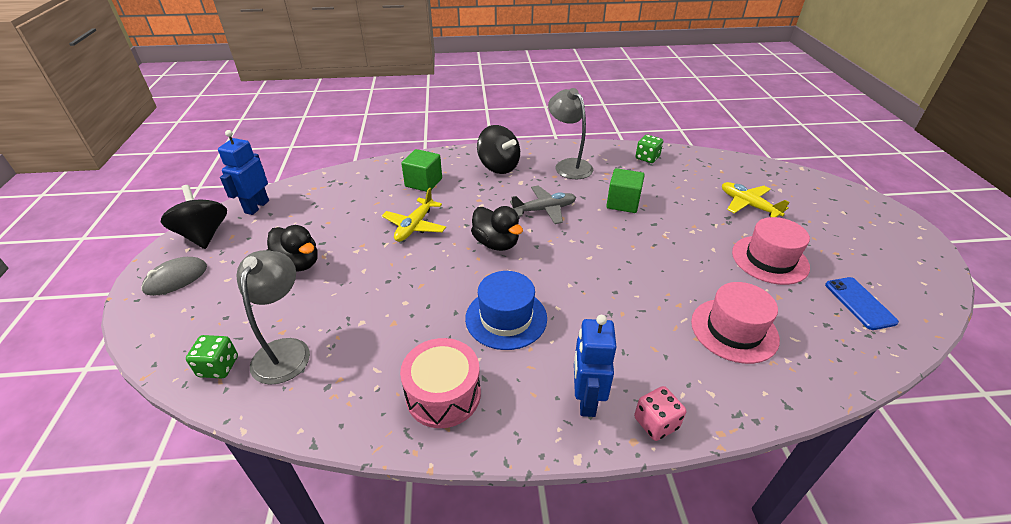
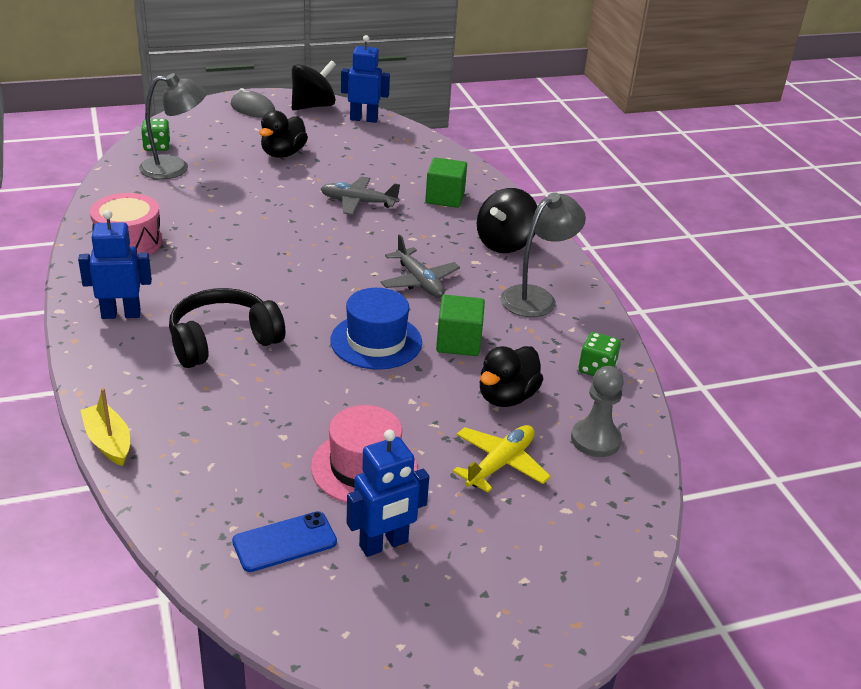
camera: 75 degrees right, 5 degrees down
yellow plane [382,188,446,242] -> grey plane [321,177,400,215]
blue hat [465,271,547,350] -> blue hat moved to [330,288,422,370]
black duck [471,206,523,251] -> black duck moved to [480,346,543,407]
pink dice [634,386,686,441] -> none
pink hat [691,282,780,364] -> none
none -> yellow boat [81,388,130,466]
none -> black headphones [169,288,285,368]
none -> blue robot [347,430,429,557]
none -> grey pawn [571,366,624,457]

